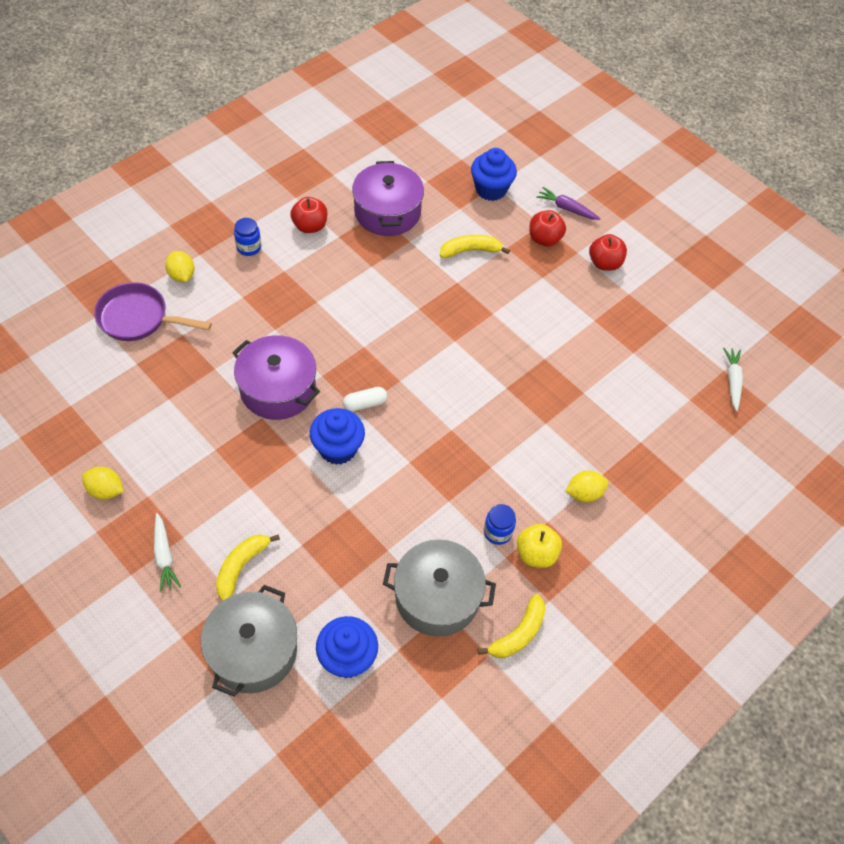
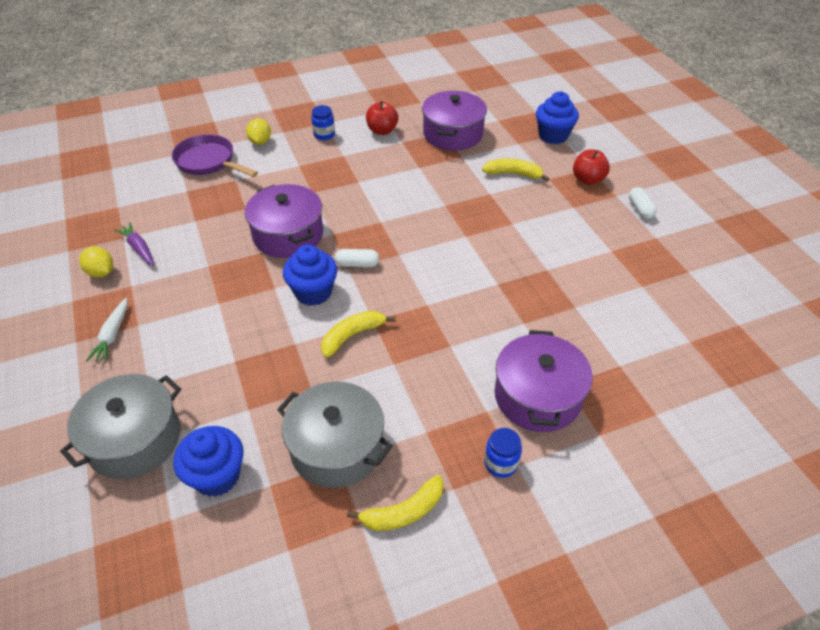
camera: 25 degrees right, 10 degrees down
yellow banana [216,534,280,601] -> yellow banana moved to [321,311,395,358]
blue jar [484,504,516,545] -> blue jar moved to [484,428,522,478]
yellow apple [517,524,562,568] -> none
purple carrot [536,187,601,220] -> purple carrot moved to [114,222,154,266]
yellow lemon [565,471,608,502] -> purple pot [494,330,593,432]
red apple [589,234,627,271] -> white capsule [629,187,657,219]
white carrot [723,348,743,411] -> none

